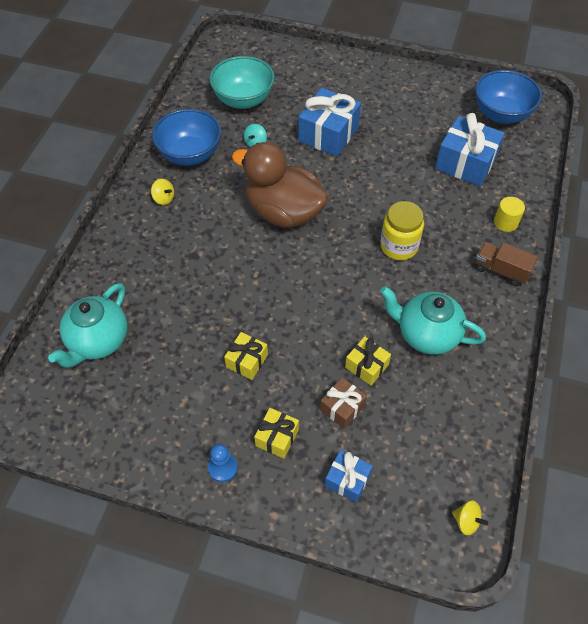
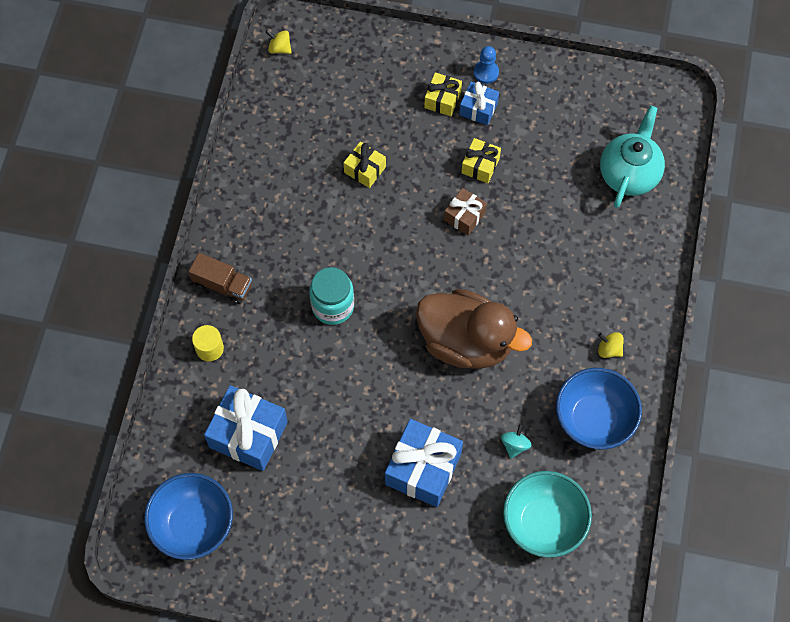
camera: 175 degrees right, 10 degrees up
brown gift [320,378,367,429] -> brown gift moved to [444,188,487,235]
blue gift [325,450,373,502] -> blue gift moved to [459,81,499,125]
yellow jar [380,201,424,260] -> turquoise jar [309,267,354,325]
turquoise teapot [380,286,486,355] -> none

